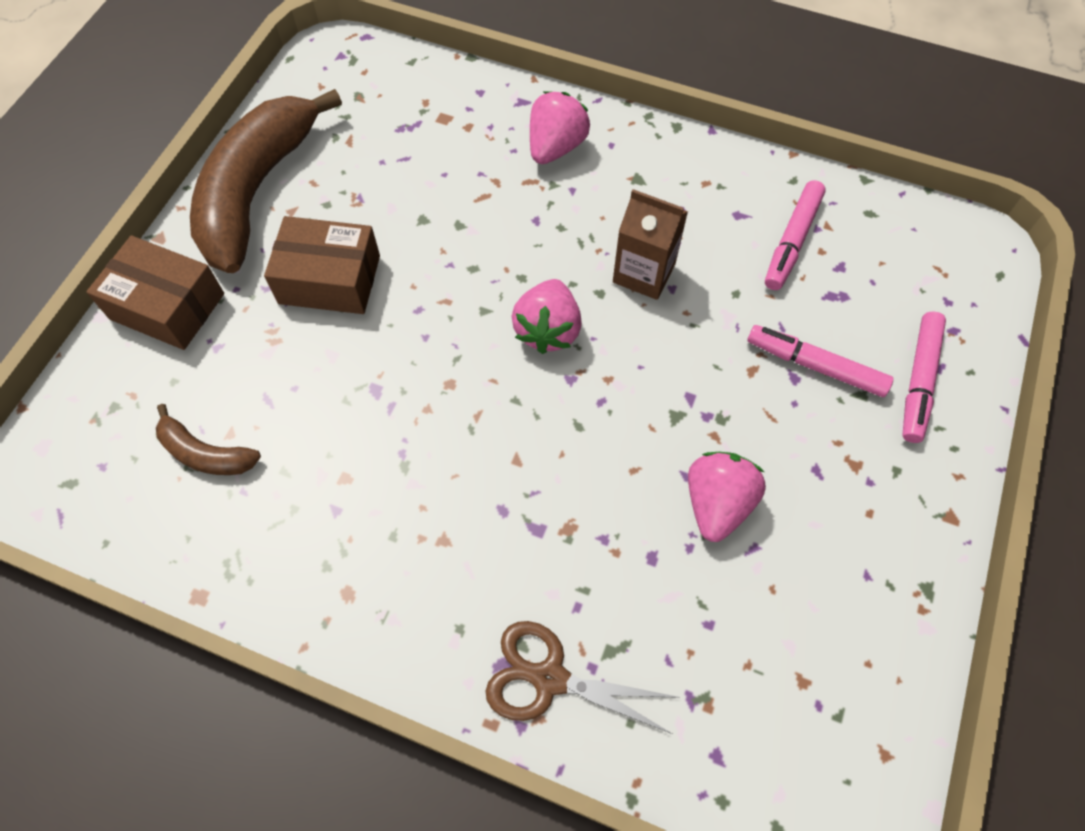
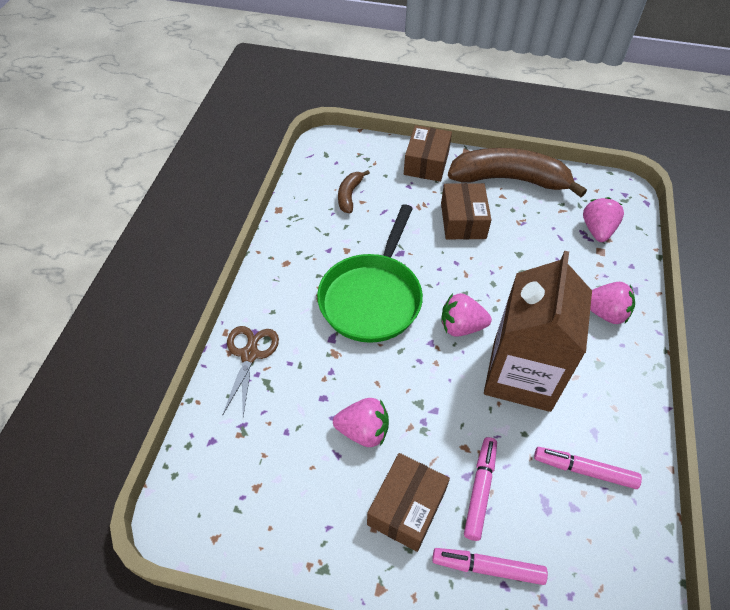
camera: 80 degrees right, 10 degrees down
brown carton [613,189,688,300] -> brown carton [484,251,592,412], size x2.01
none -> green pan [317,204,423,343]
none -> brown box [367,453,450,552]
none -> pink strawberry [583,197,624,242]

